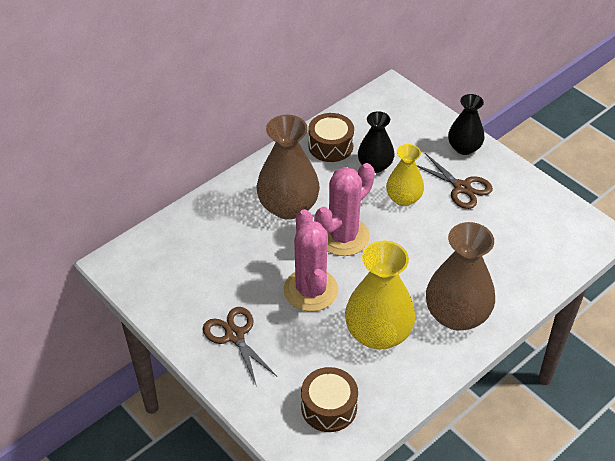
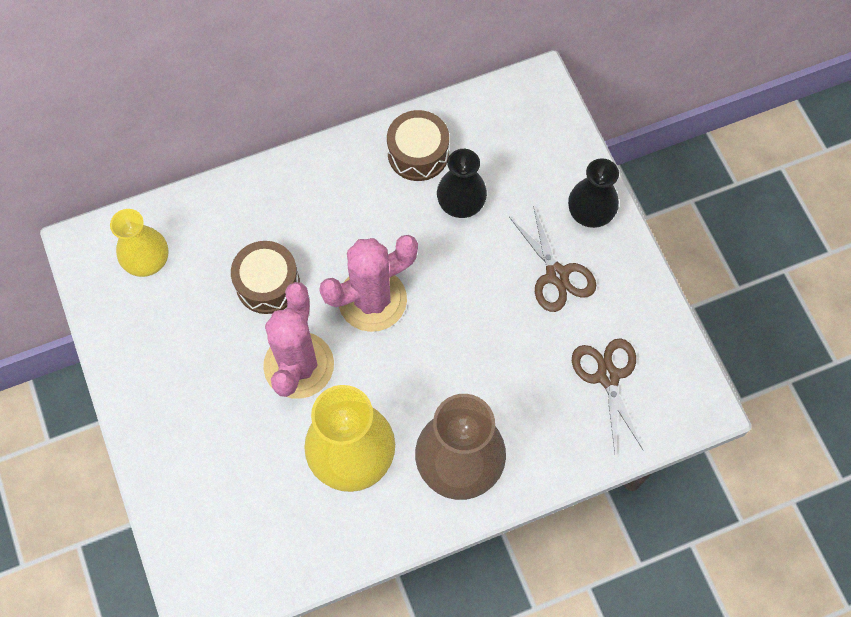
camera: 20 degrees right, 20 degrees up
brown scissors [203,307,277,387] -> brown scissors moved to [572,338,643,452]
brown vase [256,115,320,220] -> none
brown drum [301,367,358,432] -> brown drum moved to [231,241,300,314]
yellow vase [386,144,424,206] -> yellow vase moved to [110,209,168,277]

